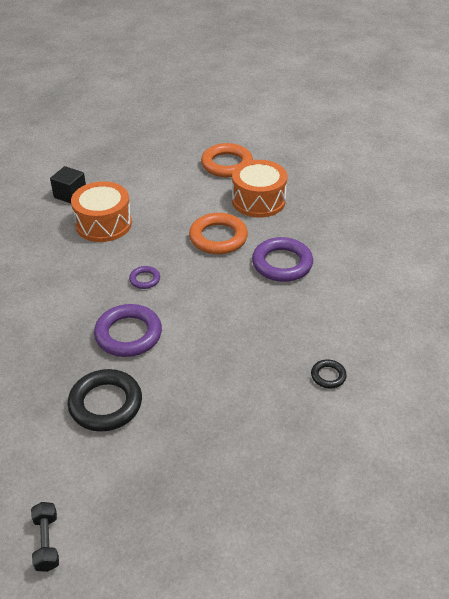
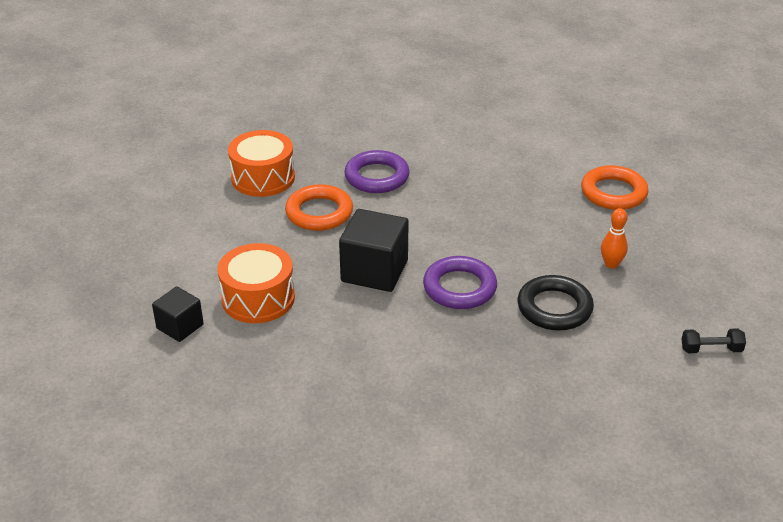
camera: 80 degrees left, 5 degrees down
purple ring [129,266,160,289] -> black cube [339,209,409,292]
orange ring [201,143,253,177] -> orange ring moved to [581,165,648,210]
black ring [311,359,347,389] -> none
none -> orange bowling pin [601,208,628,269]

